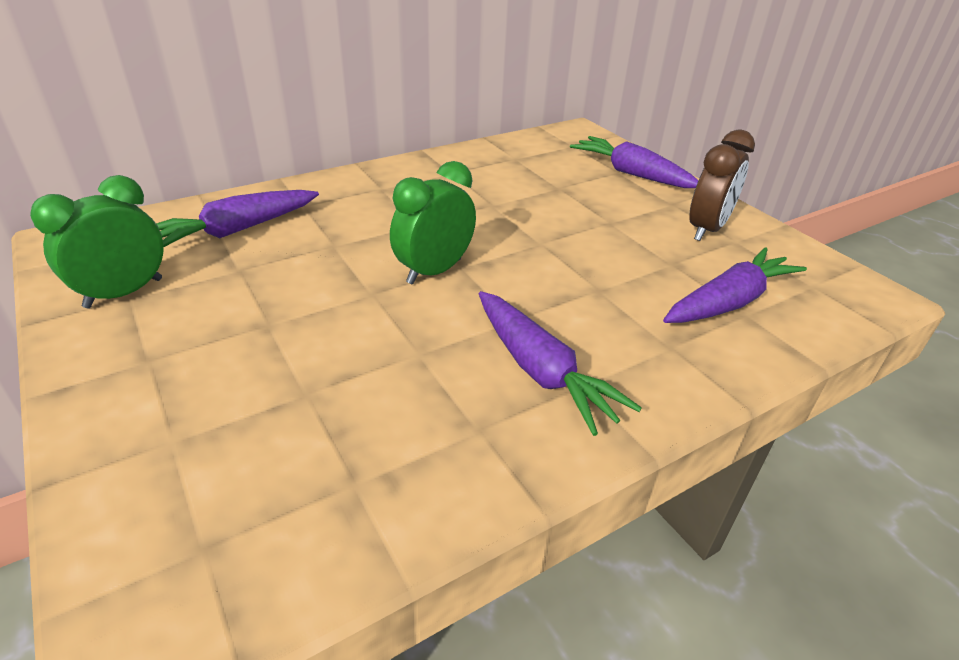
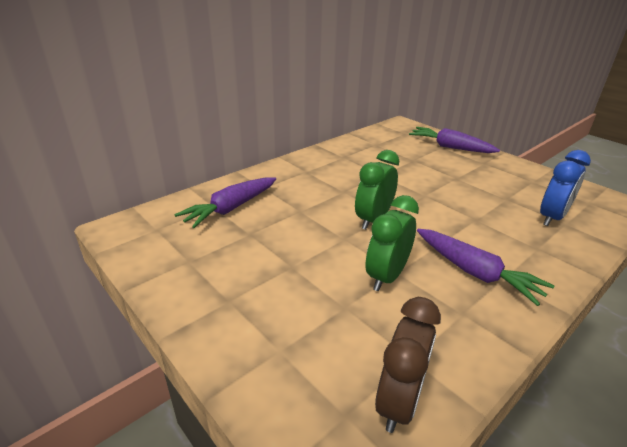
camera: 10 degrees left, 5 degrees down
green clock [30,175,163,309] -> green clock moved to [365,195,419,291]
purple carrot [663,247,807,323] -> blue clock [540,150,591,226]
brown clock [689,129,755,241] -> brown clock moved to [375,297,441,433]

